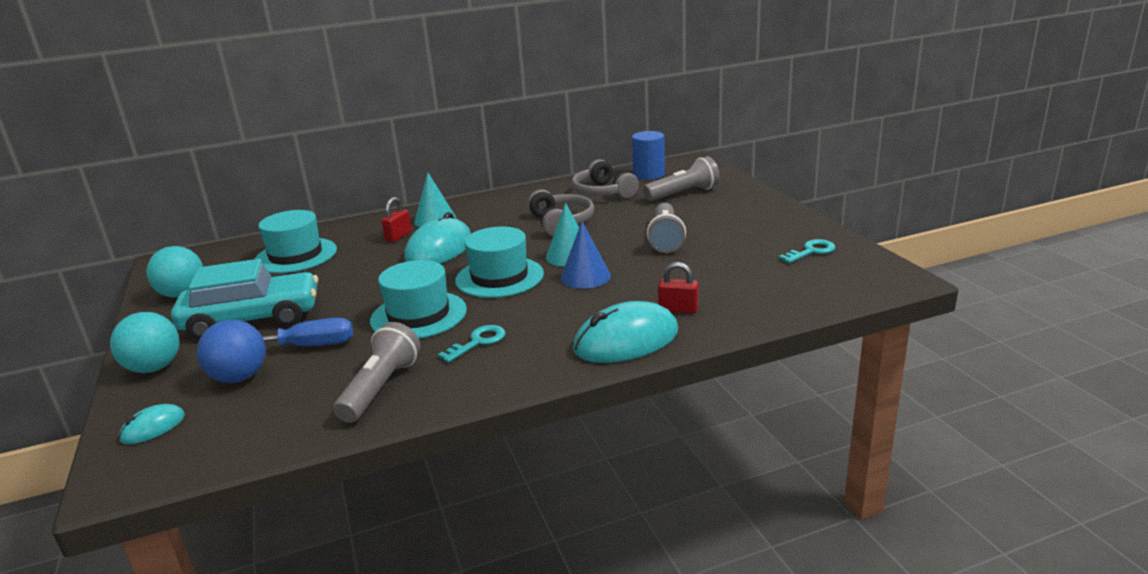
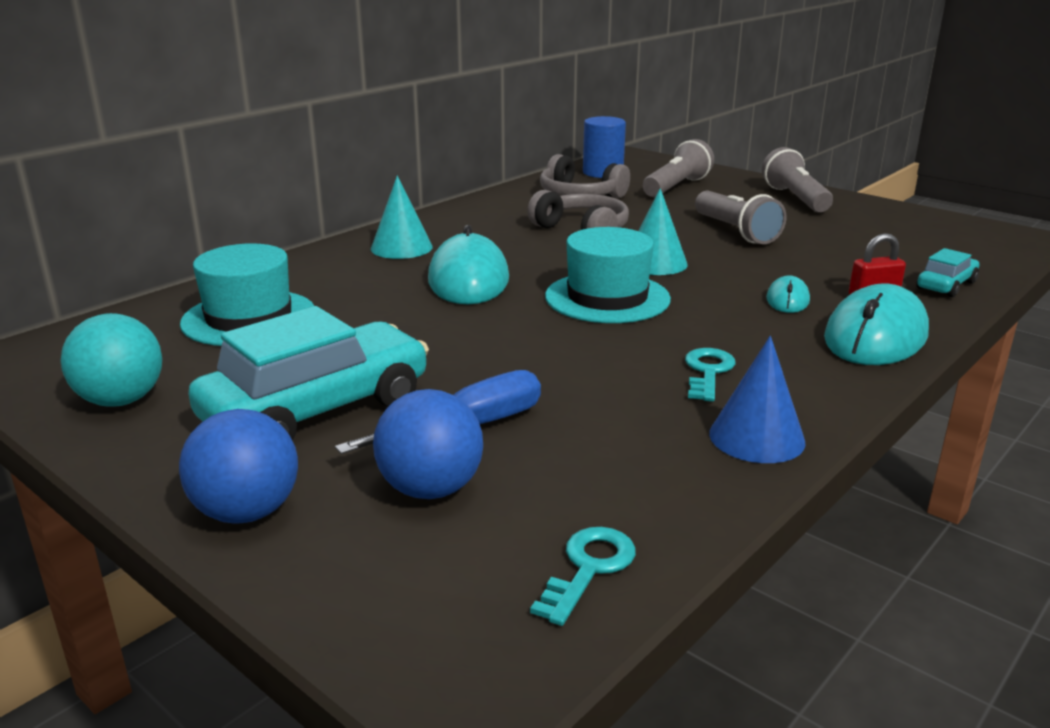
camera: 30 degrees left, 0 degrees up
turquoise ball [110,312,179,373] -> blue ball [179,409,298,524]
turquoise mouse [119,404,185,444] -> turquoise mouse moved to [766,275,810,313]
grey flashlight [333,322,421,423] -> grey flashlight moved to [762,147,833,212]
turquoise hat [370,260,467,339] -> none
red padlock [381,197,412,242] -> none
blue cone [561,221,611,289] -> blue cone moved to [709,336,806,463]
turquoise key [779,239,835,263] -> turquoise key moved to [530,527,636,626]
none -> turquoise car [916,248,979,297]

